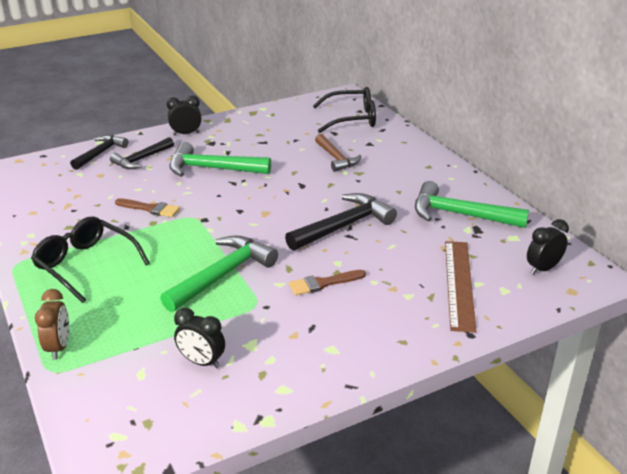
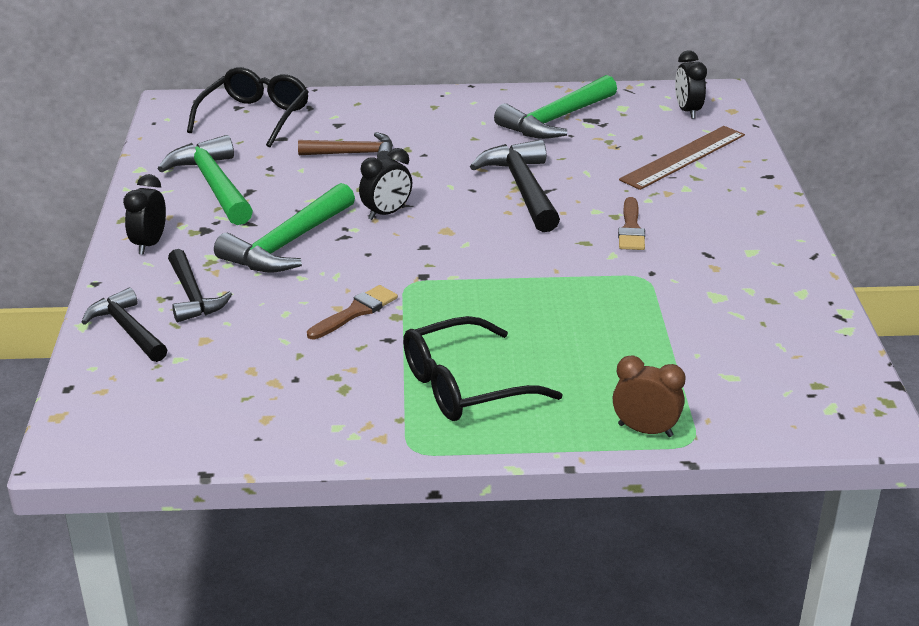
camera: 65 degrees left, 0 degrees up
green hammer [160,236,278,312] -> green hammer moved to [158,135,253,225]
black clock [174,308,225,368] -> black clock moved to [359,148,412,220]
brown ruler [445,241,477,333] -> brown ruler turned 75 degrees counterclockwise [619,126,745,190]

